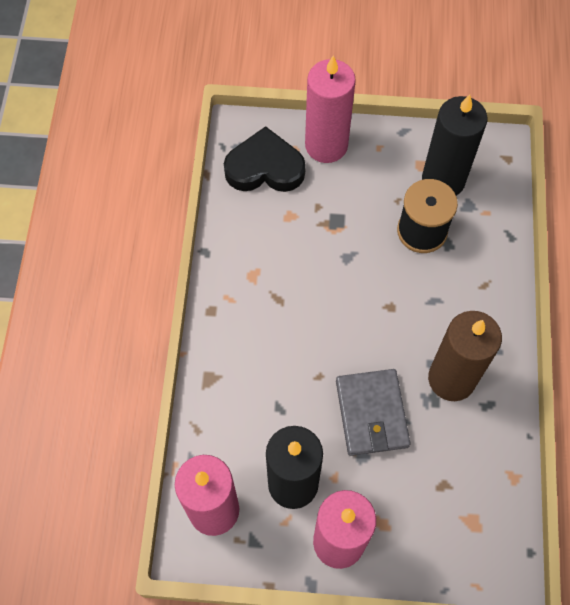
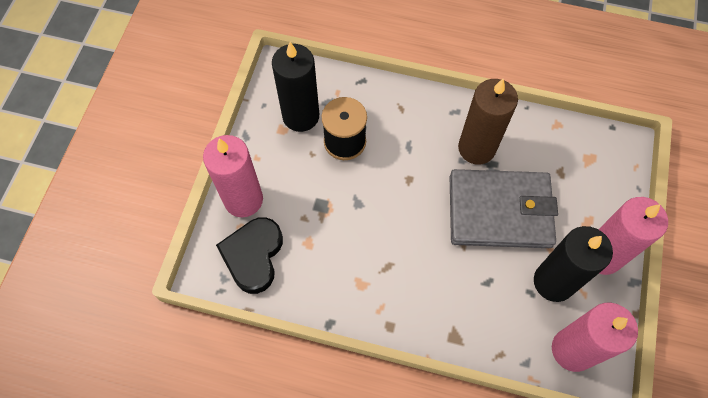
camera: 80 degrees left, 0 degrees up
grey wallet [336,369,410,456] -> grey wallet [450,169,558,248], size x1.53

